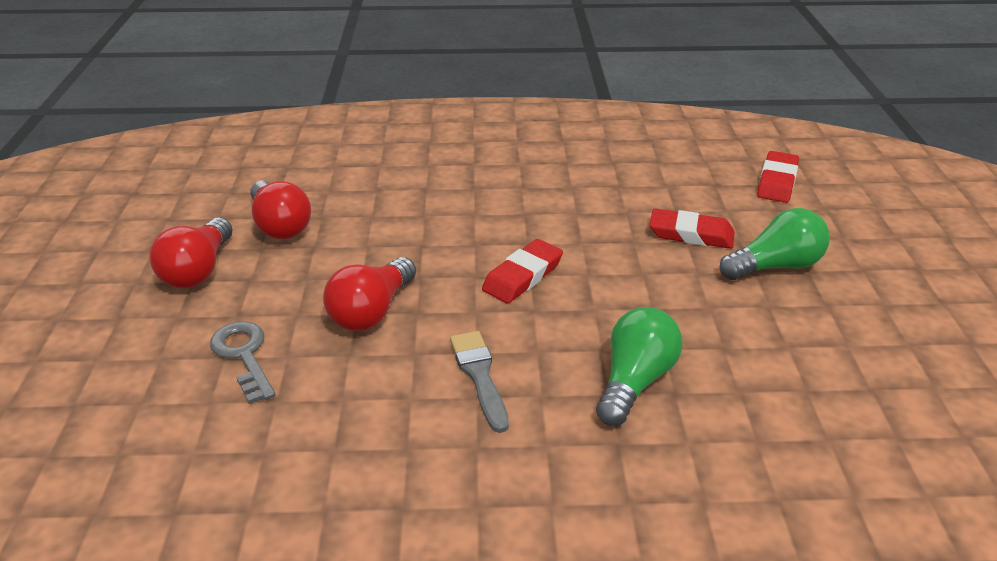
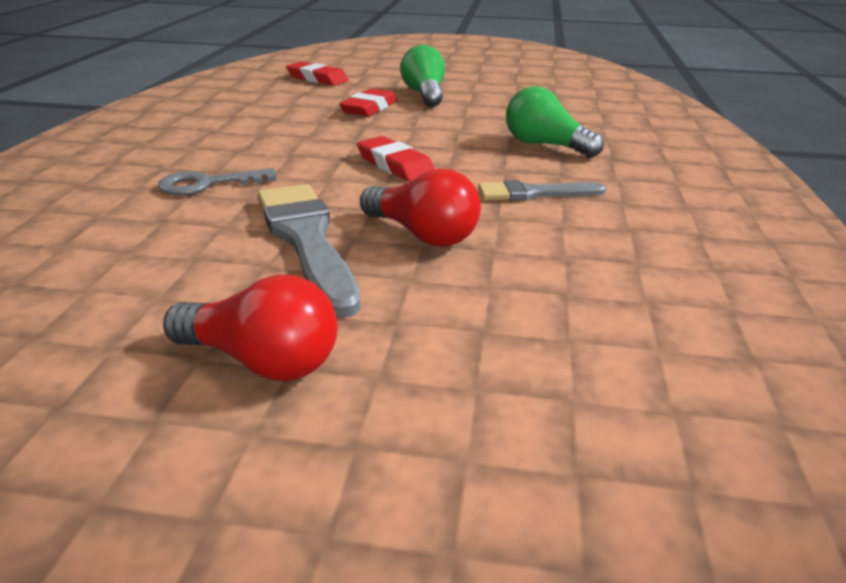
camera: 80 degrees left, 5 degrees down
grey key [210,322,276,404] -> grey key moved to [157,168,276,196]
red light bulb [250,180,311,239] -> none
none -> grey brush [257,184,361,318]

